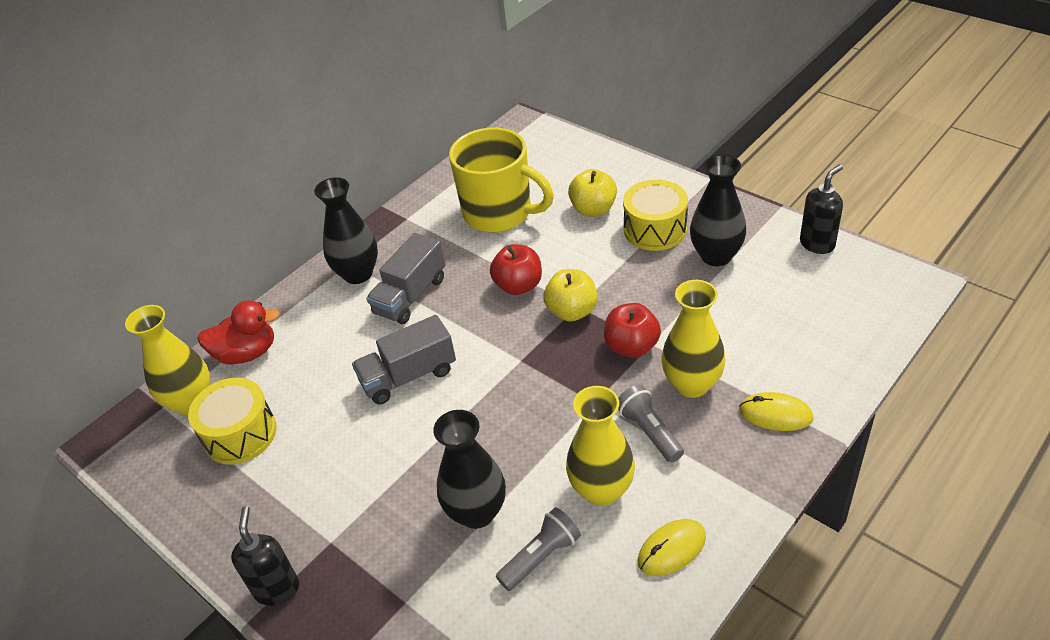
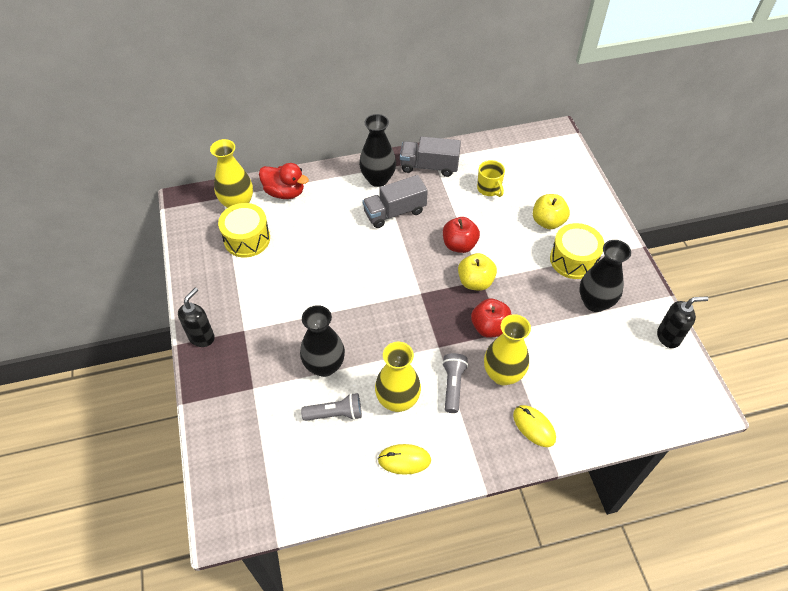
camera: 30 degrees right, 10 degrees up
grey truck [352,315,456,404] -> grey truck moved to [400,136,461,177]
yellow mug [449,128,554,233] -> yellow mug [477,160,505,197], size x0.48

